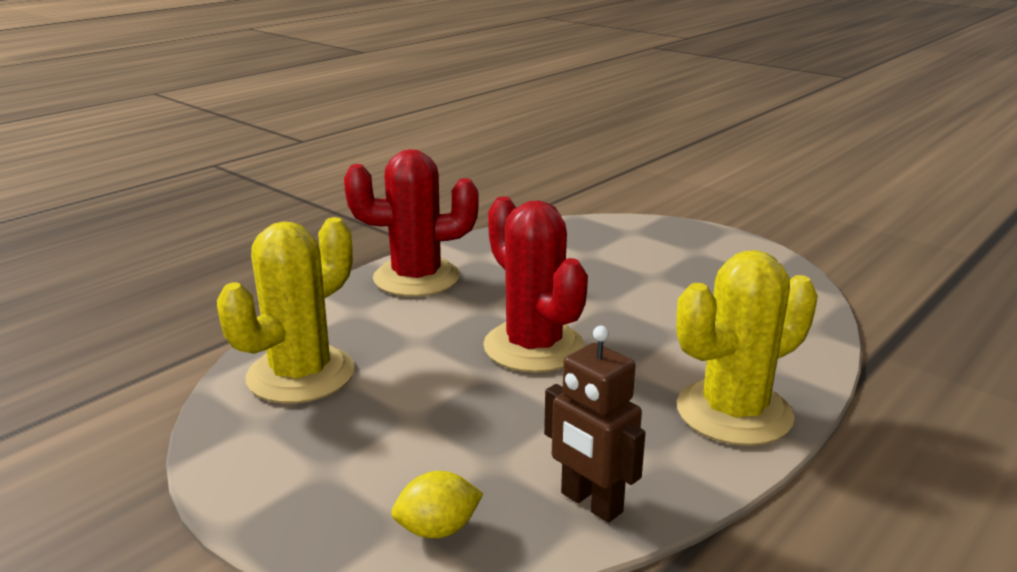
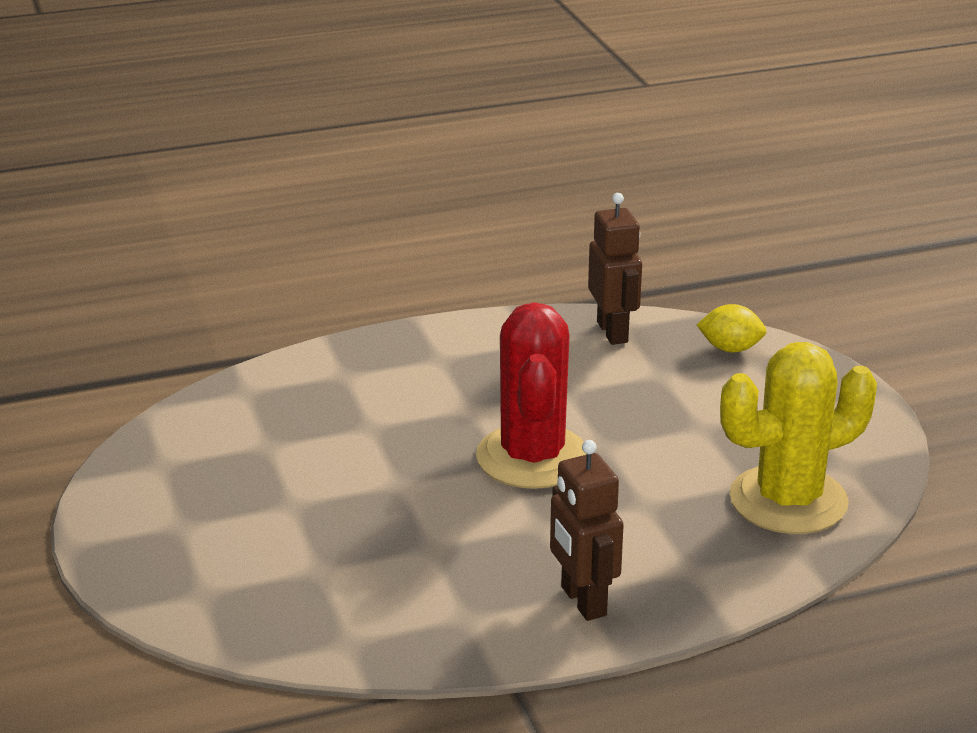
camera: 150 degrees left, 5 degrees up
red cactus [344,149,479,297] -> brown robot [550,440,624,621]
yellow cactus [676,250,818,446] -> none

